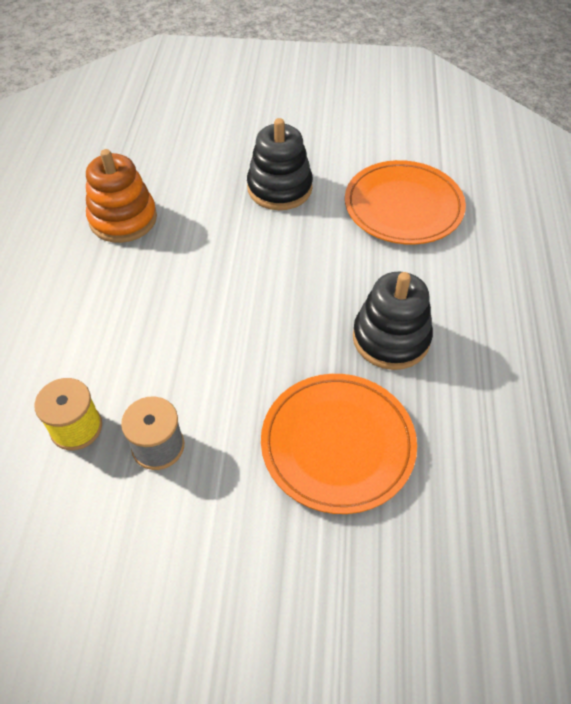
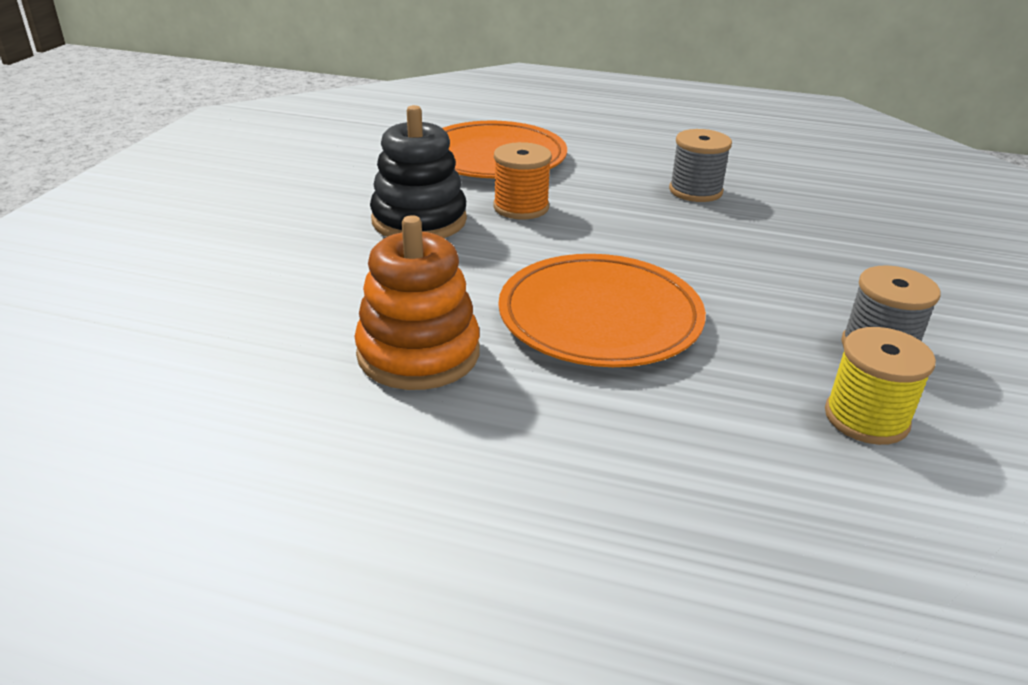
camera: 80 degrees left, 20 degrees down
orange plate [261,374,417,514] -> orange plate moved to [499,254,706,367]
black stacking toy [353,272,433,370] -> grey spool [669,129,732,202]
none -> orange spool [493,142,552,220]

